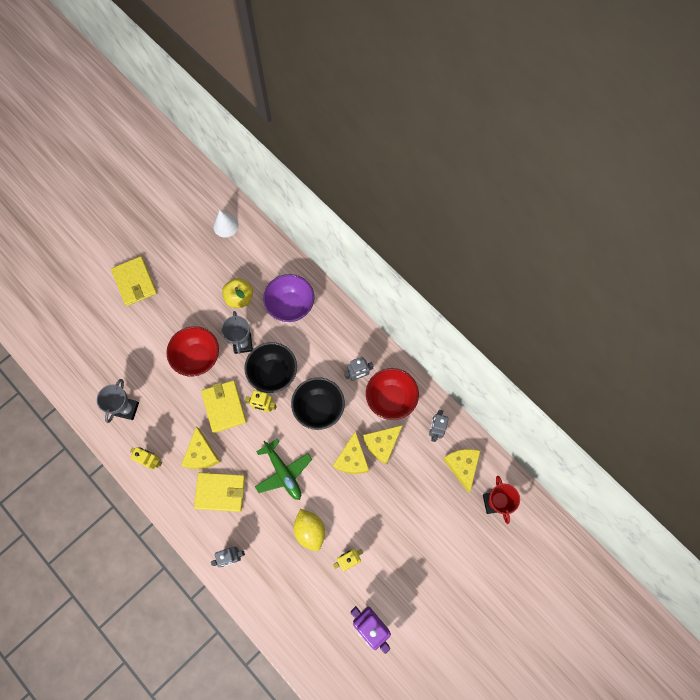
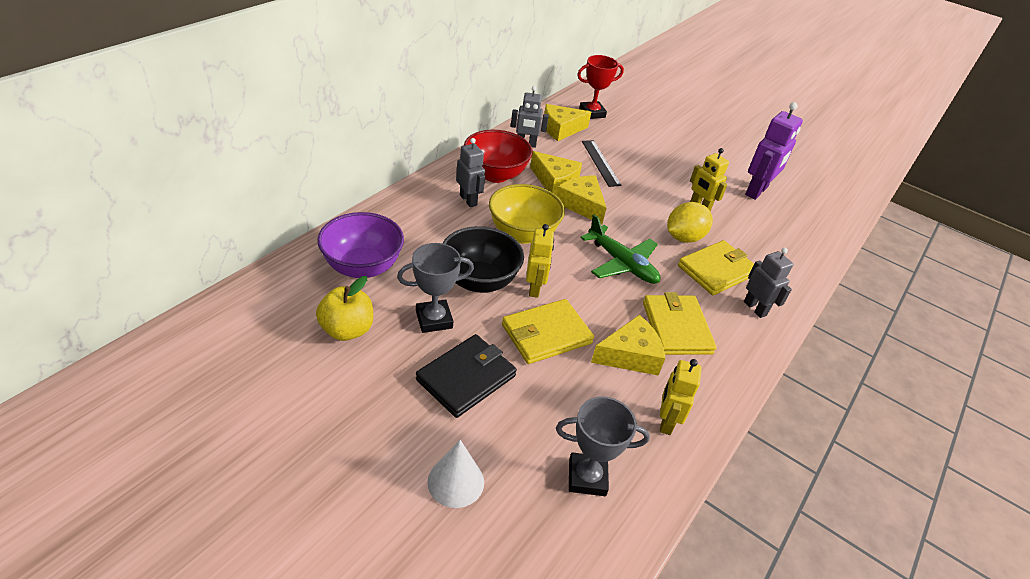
camera: 105 degrees left, 30 degrees down
yellow wallet [111,256,157,306] -> yellow wallet moved to [678,240,754,295]
red bowl [166,326,219,376] -> black wallet [416,334,517,418]
white cone [213,210,239,238] -> white cone moved to [427,440,484,508]
green plane [255,439,312,500] -> green plane turned 90 degrees clockwise [580,214,660,284]
black bowl [291,377,345,430] -> yellow bowl [489,184,565,244]
yellow cheese [333,431,369,474] -> yellow cheese turned 120 degrees counterclockwise [557,176,606,224]
none -> black ruler [582,140,622,187]

